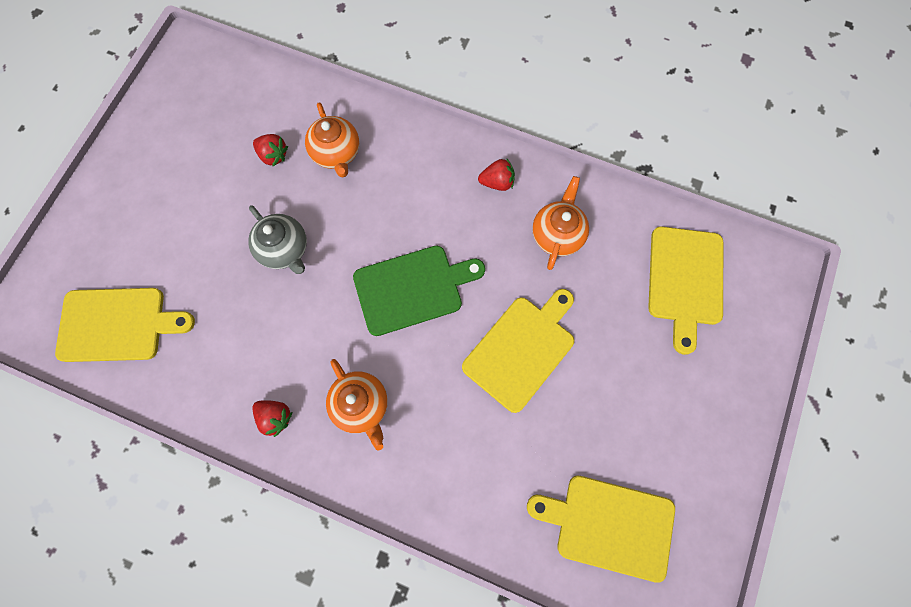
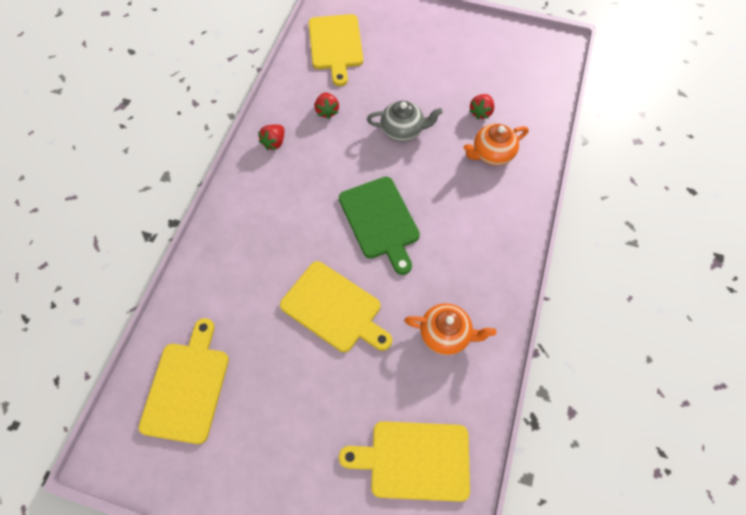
camera: 85 degrees right, 10 degrees down
grey teapot [248,205,307,274] -> grey teapot turned 135 degrees counterclockwise [367,101,443,142]
orange teapot [326,359,388,451] -> none
red strawberry [478,158,515,191] -> red strawberry moved to [315,92,339,119]

